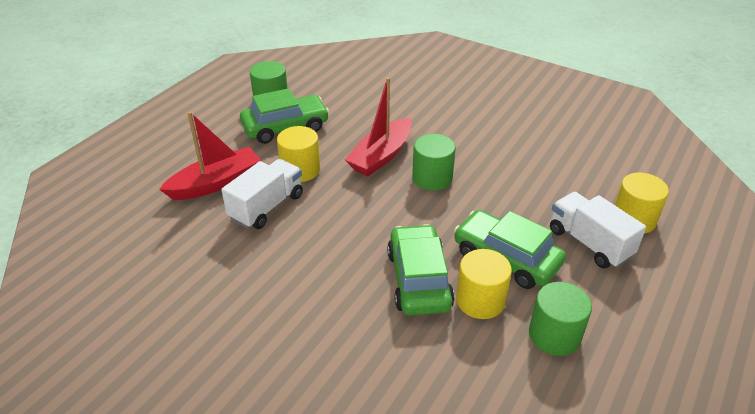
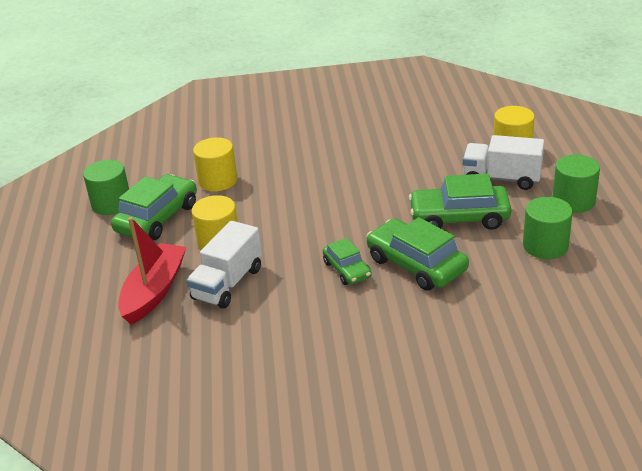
camera: 35 degrees left, 5 degrees down
white truck [221,159,303,229] -> white truck turned 150 degrees counterclockwise [186,221,262,309]
red boat [345,77,412,176] -> none
green cylinder [412,134,456,191] -> green cylinder moved to [553,154,600,213]
yellow cylinder [456,249,512,319] -> yellow cylinder moved to [193,137,237,191]
none -> green car [323,238,372,285]

